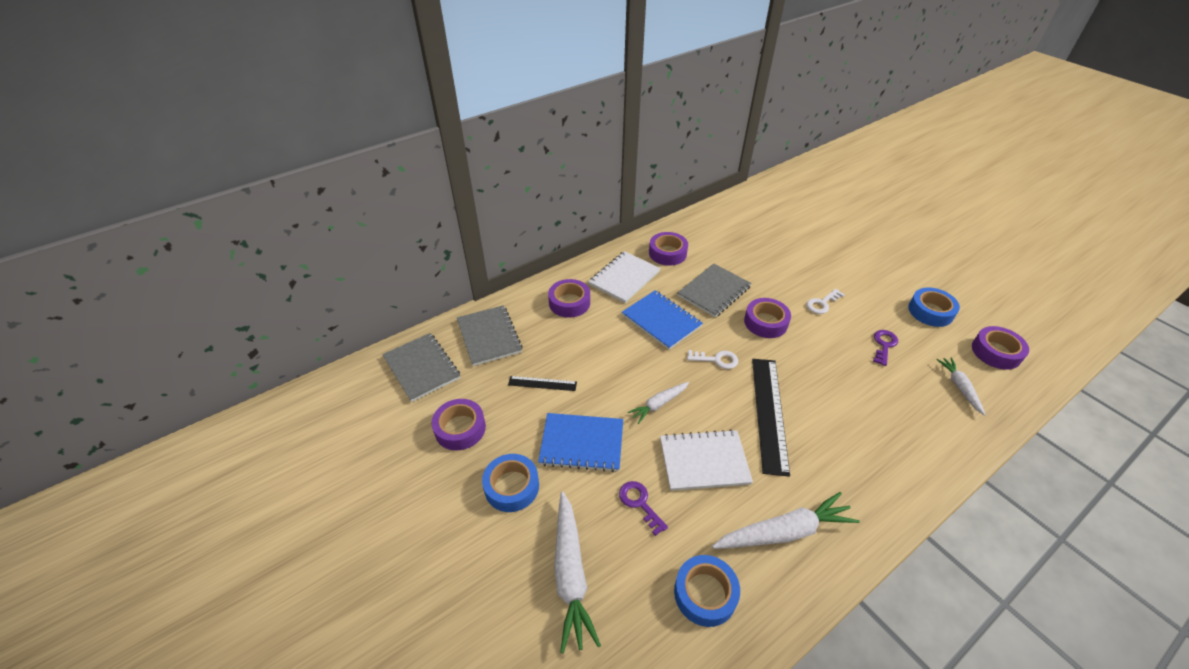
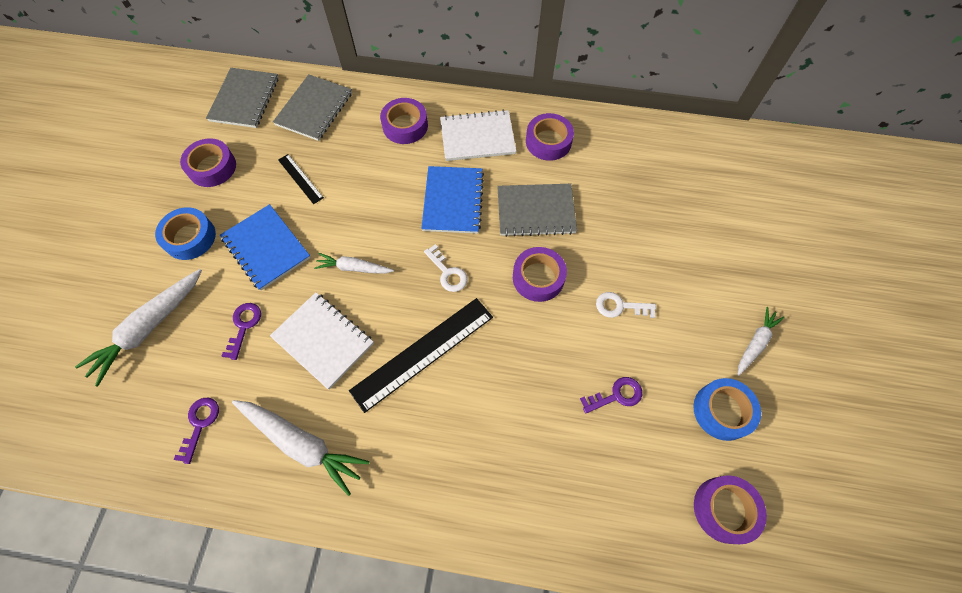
camera: 45 degrees right, 20 degrees up
blue tape [674,555,740,627] -> purple key [174,398,219,464]
white carrot [937,357,986,416] -> white carrot moved to [737,307,785,376]

